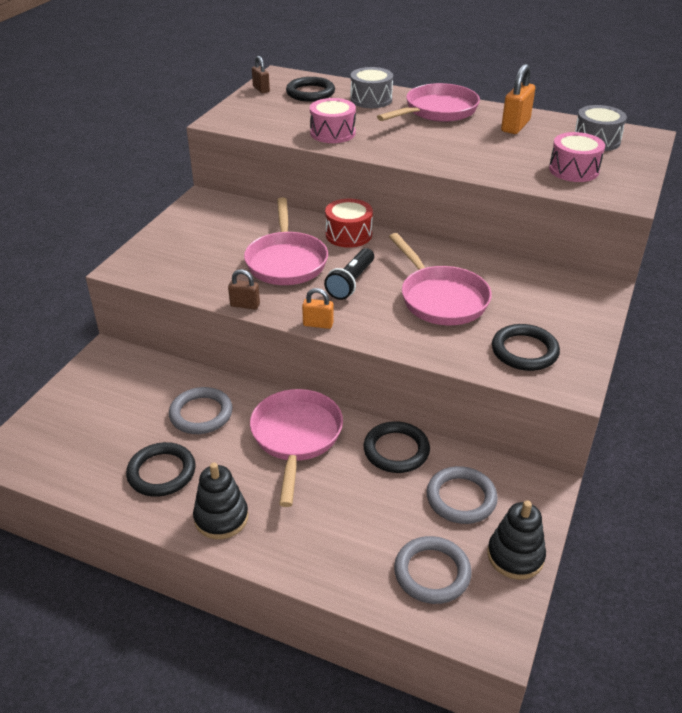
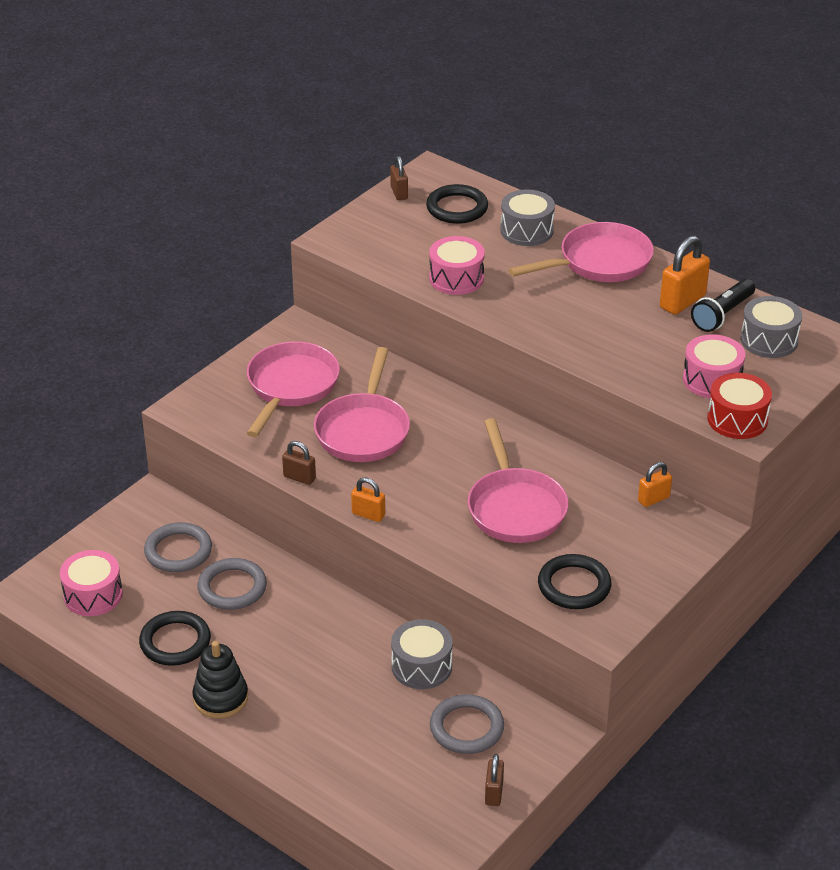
camera: 15 degrees right, 0 degrees up
pink pan [250,389,343,507] -> pink pan moved to [247,341,340,437]
black flashlight [324,248,374,300] -> black flashlight moved to [691,279,755,332]
red drum [325,199,373,248] -> red drum moved to [707,373,772,439]
black ring [364,421,430,473] -> grey drum [391,619,453,689]
grey ring [394,536,472,604] -> grey ring moved to [144,522,212,572]
black stacking toy [487,501,546,580] -> brown padlock [485,754,504,806]
none -> pink drum [60,550,123,616]
none -> orange padlock [638,462,672,507]

